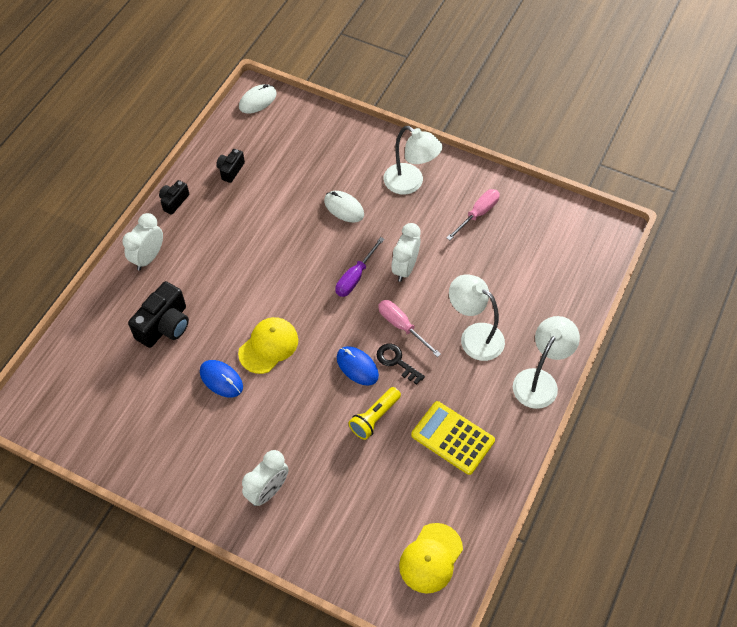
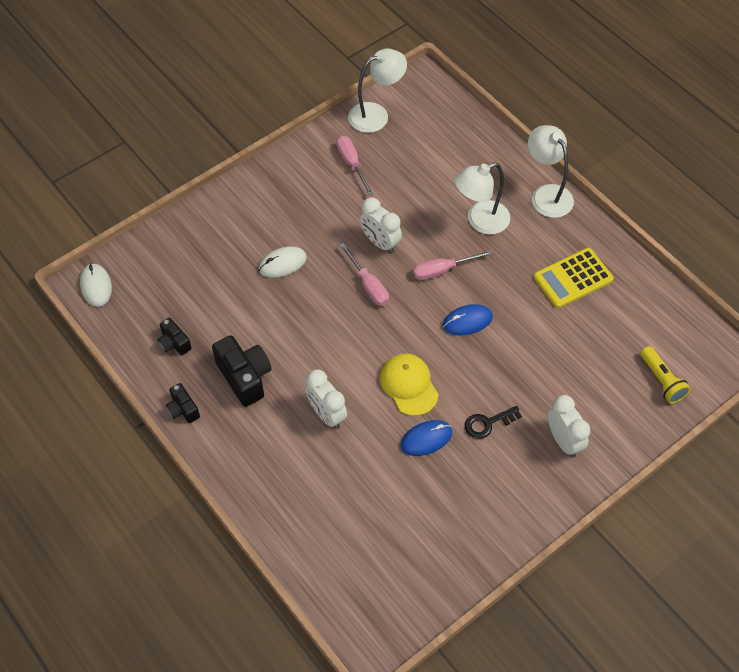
camera: 65 degrees left, 0 degrees up
white clock [122,213,163,270] -> white clock moved to [306,370,347,429]
black camera [128,281,189,348] -> black camera moved to [212,335,272,407]
purple screwdriver [335,237,385,297] -> pink screwdriver [339,243,389,306]
yellow flashlight [349,387,401,440] -> yellow flashlight moved to [640,346,691,404]
black key [377,344,425,385] -> black key moved to [465,406,522,439]
white lamp [384,126,442,194] -> white lamp moved to [348,49,407,133]
yellow cap [399,523,463,594] -> none

